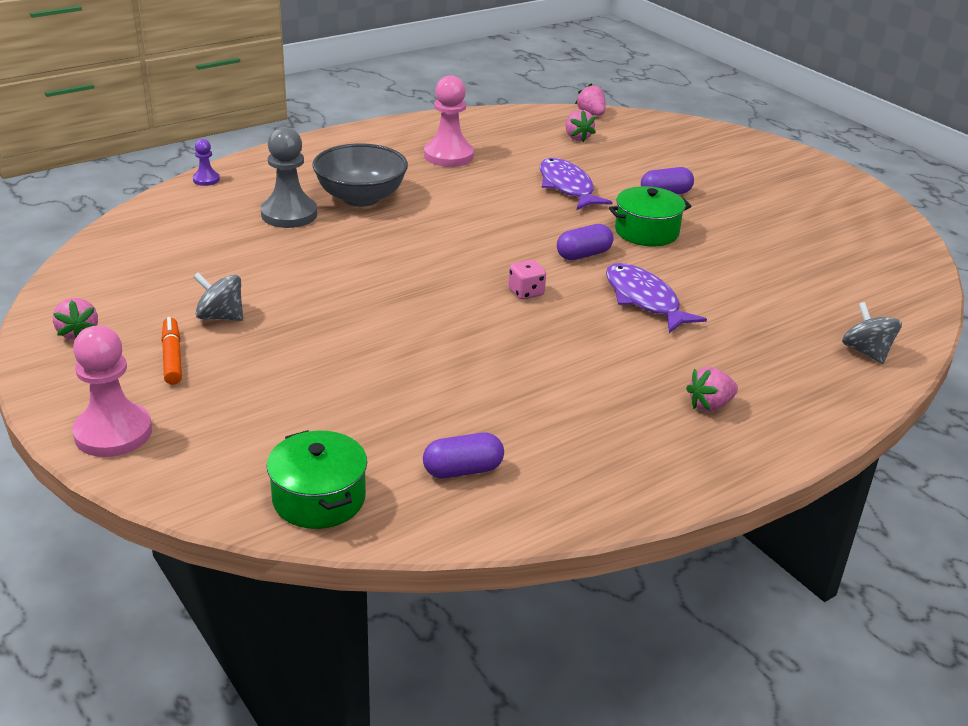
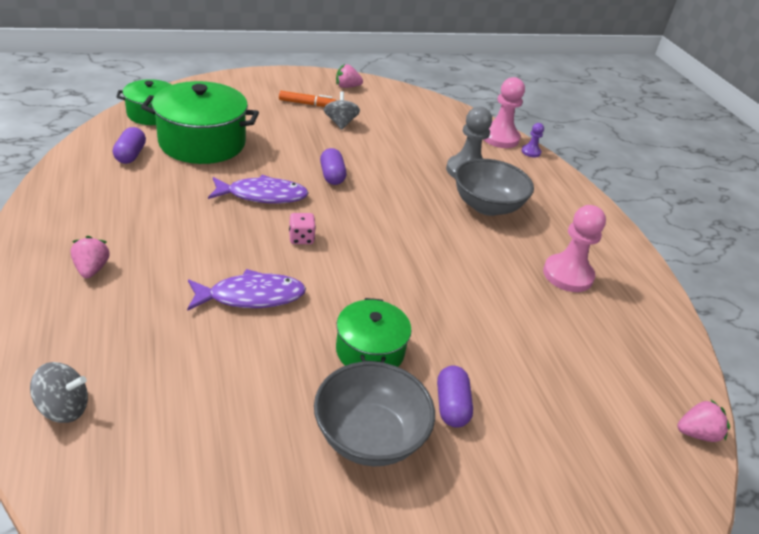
camera: 105 degrees right, 5 degrees up
pink pawn [72,325,152,457] -> pink pawn moved to [483,77,525,148]
grey spinning top [193,272,243,321] -> grey spinning top turned 45 degrees counterclockwise [324,91,360,130]
purple fish [540,158,613,210] -> purple fish moved to [208,175,308,204]
purple capsule [557,224,613,260] -> purple capsule moved to [320,148,346,185]
pink strawberry [565,110,596,142] -> none
none -> green pot [141,81,259,164]
none -> grey bowl [314,361,435,466]

